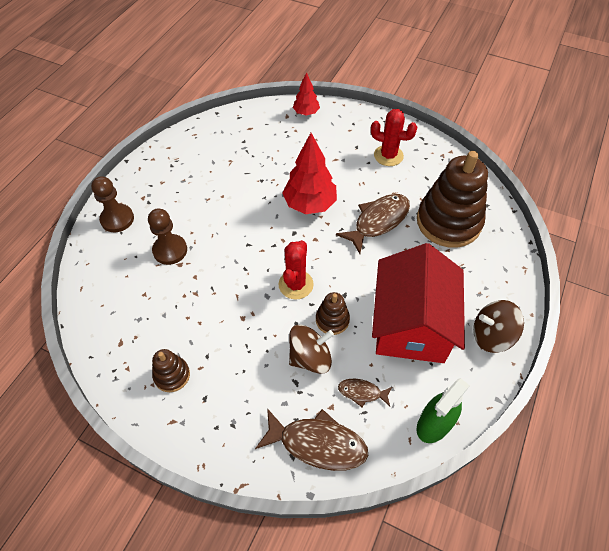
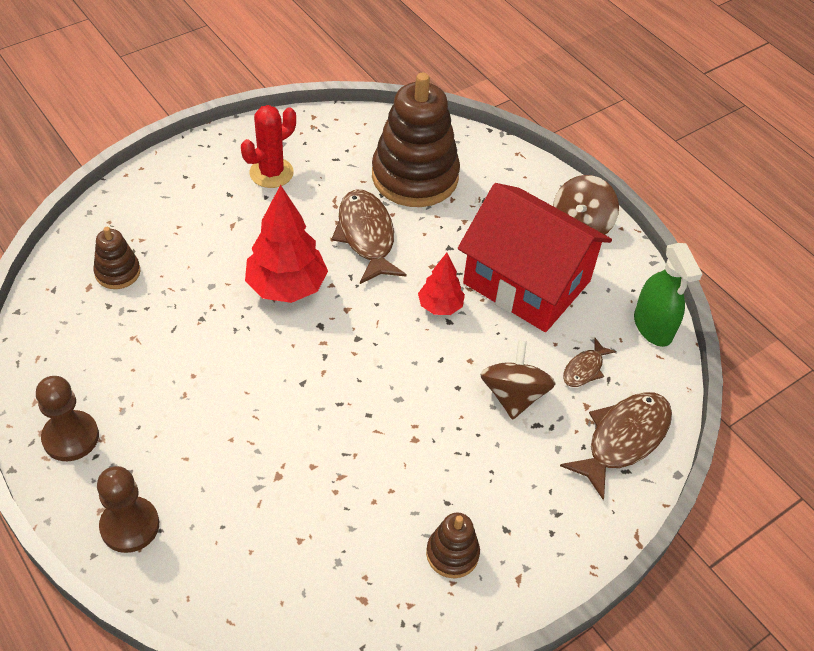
camera: 65 degrees left, 5 degrees down
brown pawn [148,209,187,265] -> brown pawn moved to [36,376,99,461]
red cactus [279,240,314,299] -> none
red tree [293,72,320,115] -> red tree moved to [418,253,465,315]
brown stacking toy [316,292,350,335] -> brown stacking toy moved to [93,227,140,289]

